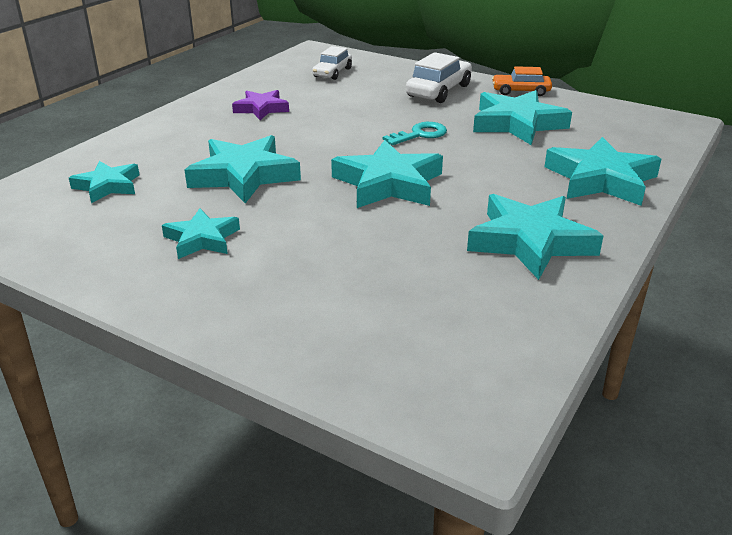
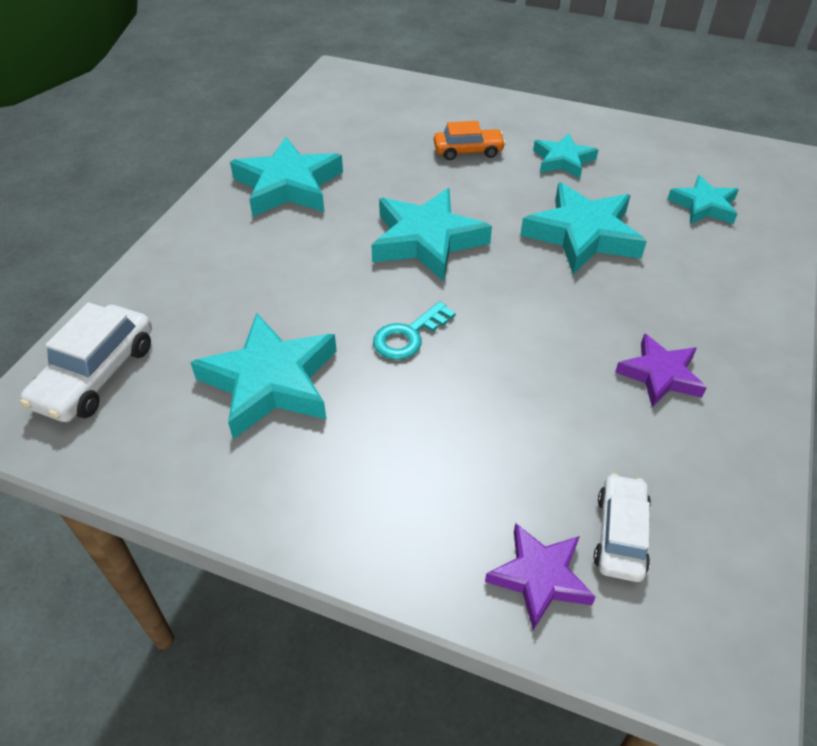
camera: 170 degrees right, 15 degrees up
white car [406,52,472,103] -> white car moved to [20,302,152,422]
orange car [492,66,552,96] -> orange car moved to [434,121,506,160]
turquoise star [545,137,661,206] -> none
none -> purple star [485,523,596,630]

